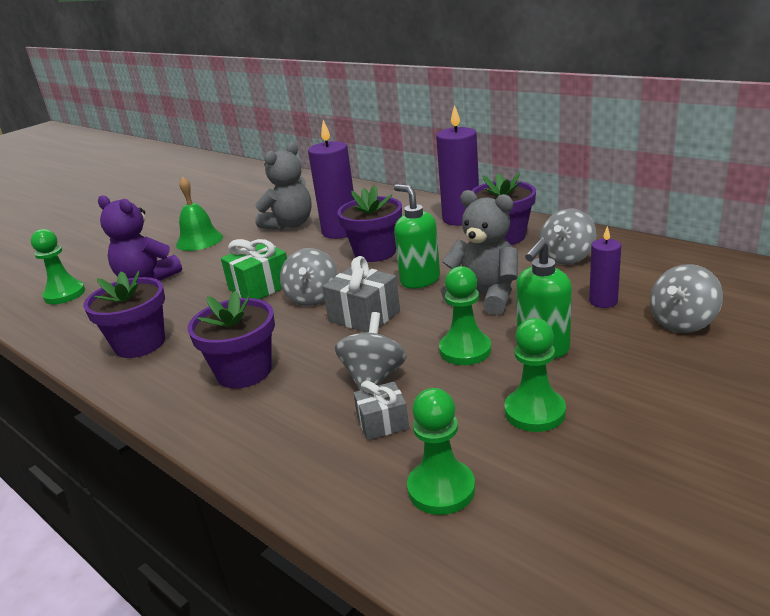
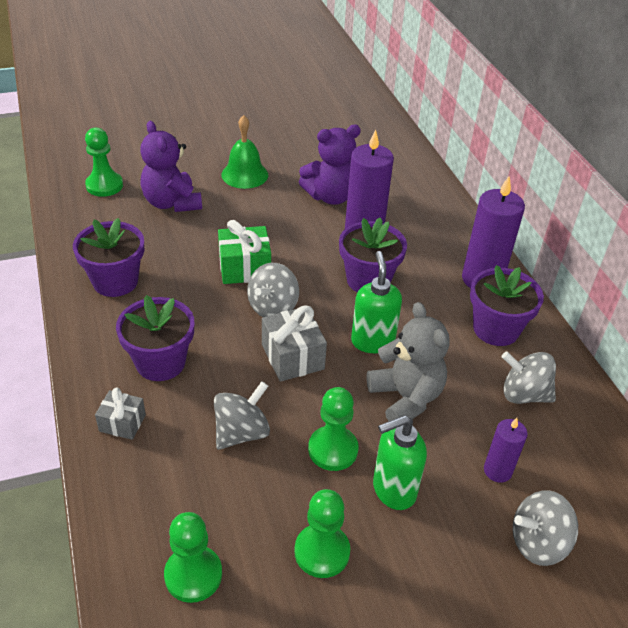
camera: 25 degrees right, 15 degrees up
grey teddy bear [255,142,312,230] -> purple teddy bear [299,125,361,205]
grey gift [353,380,409,440] -> grey gift moved to [95,388,146,440]
grey spinning top [539,209,596,265] -> grey spinning top turned 45 degrees clockwise [502,352,556,404]

